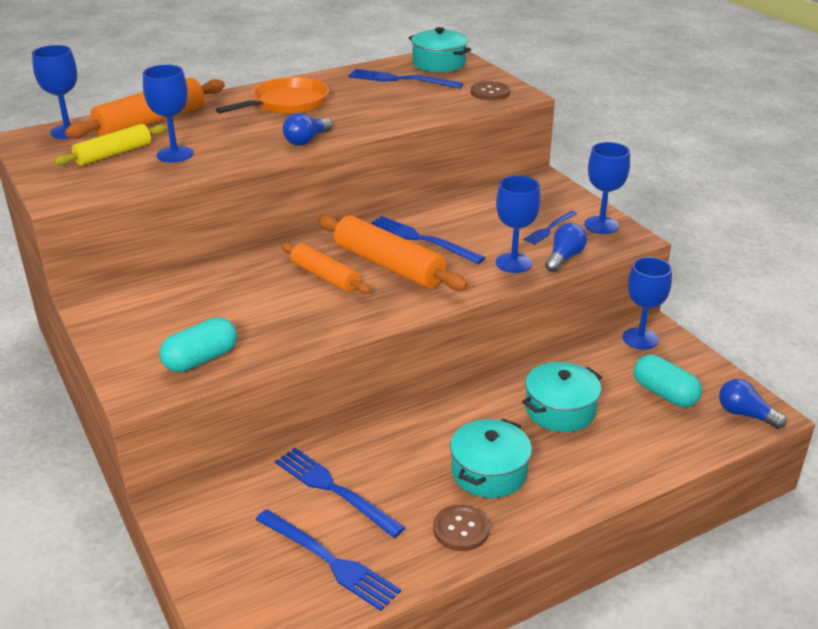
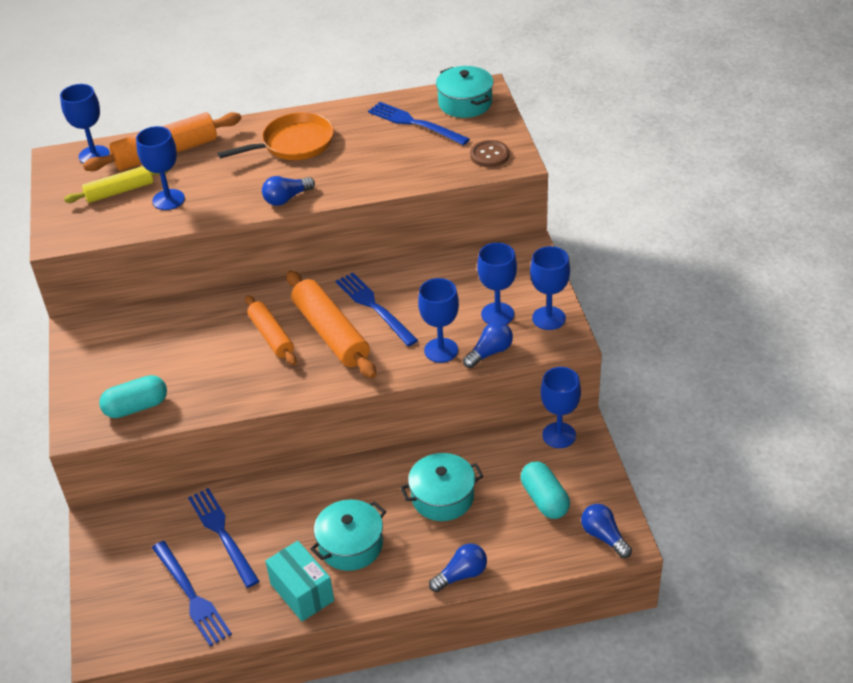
camera: 20 degrees right, 10 degrees up
brown button [433,505,490,551] -> turquoise box [265,541,334,622]
blue fork [523,211,577,245] -> blue goblet [477,243,517,324]
none -> blue light bulb [429,544,487,592]

